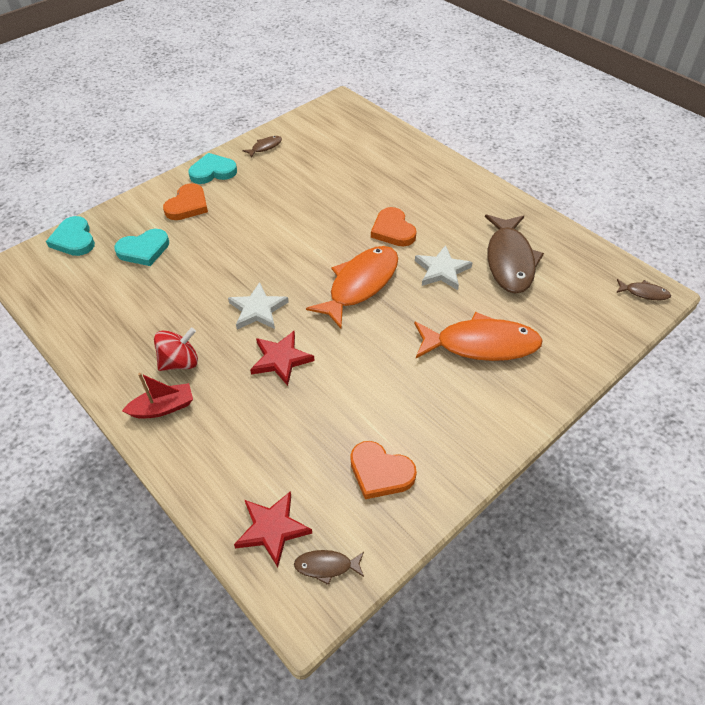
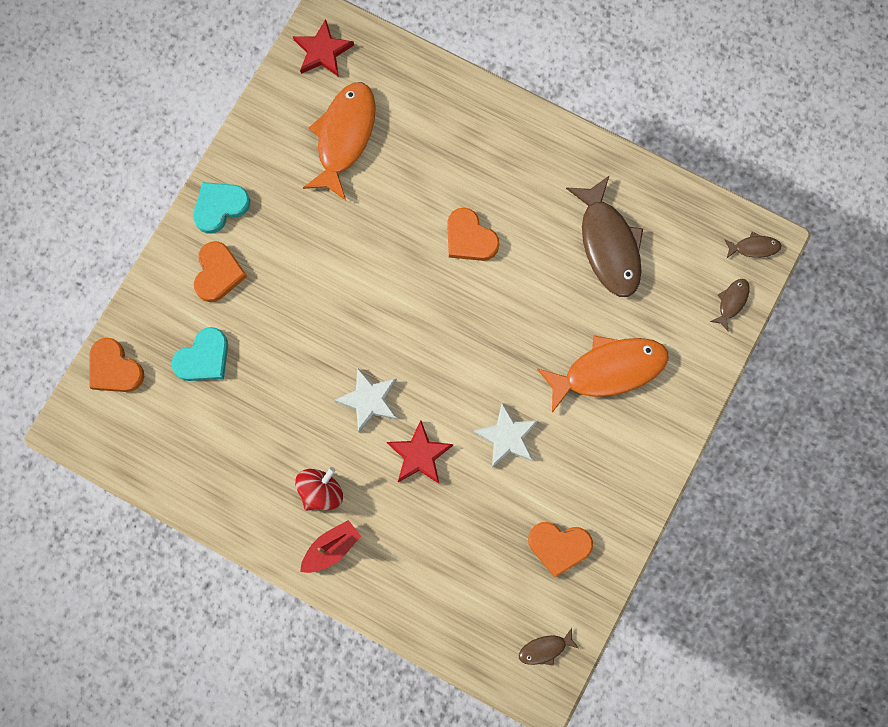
camera: 20 degrees left, 25 degrees up
turquoise heart [46,216,95,256] -> orange heart [89,338,144,392]
red star [234,491,312,568] -> red star moved to [293,19,354,77]
brown fish [242,136,282,158] -> brown fish moved to [710,279,750,332]
orange fish [306,246,398,329] -> orange fish moved to [303,82,376,200]
white star [415,245,473,290] -> white star moved to [473,403,539,468]

